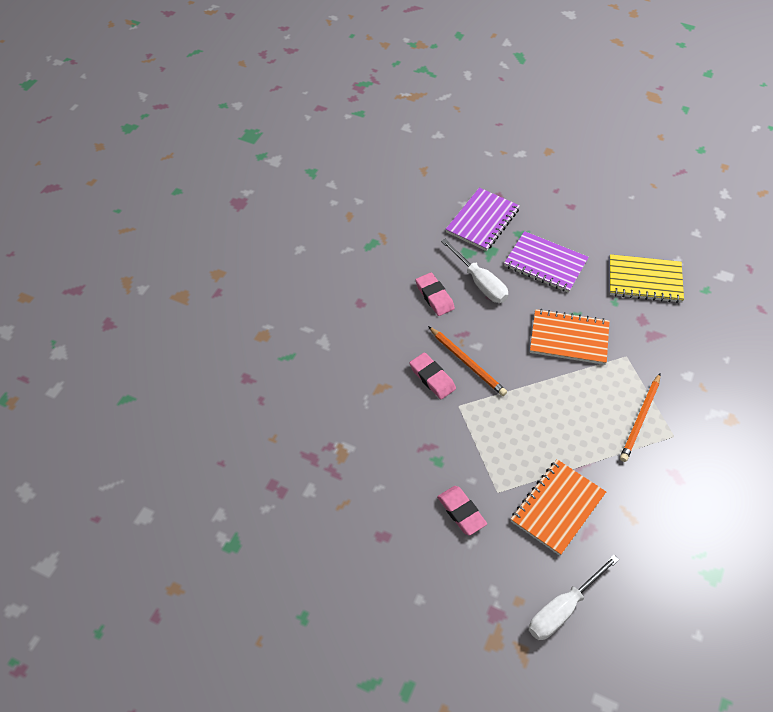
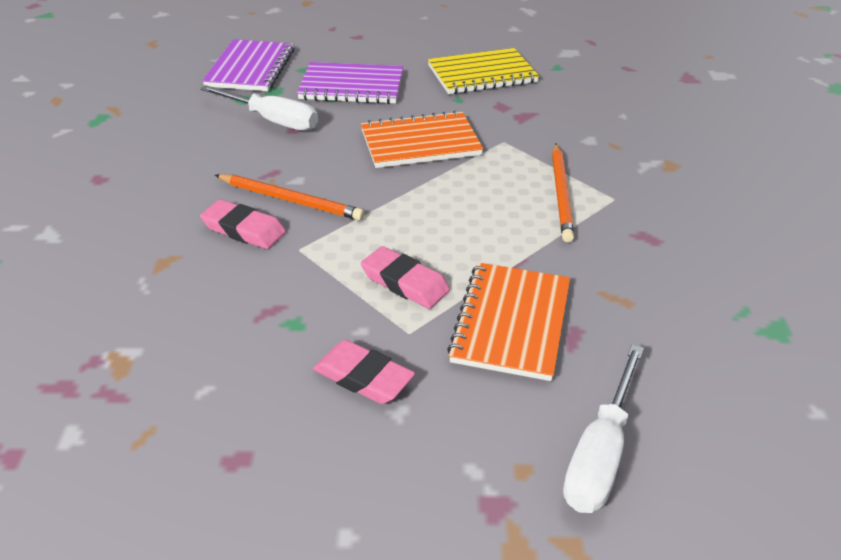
camera: 25 degrees left, 15 degrees down
pink eraser [415,272,455,316] -> pink eraser moved to [361,246,450,309]

